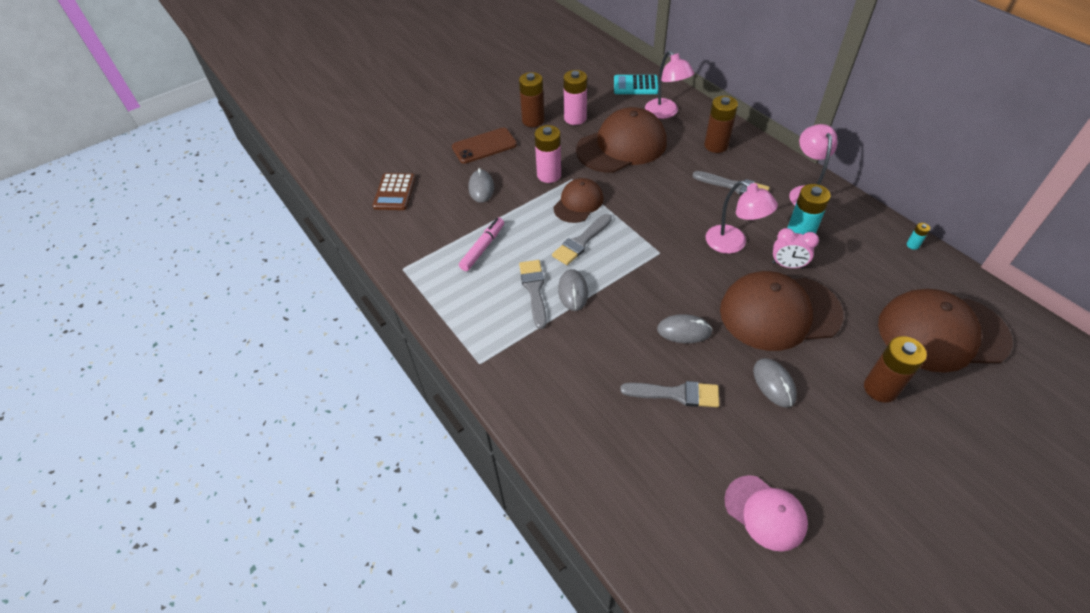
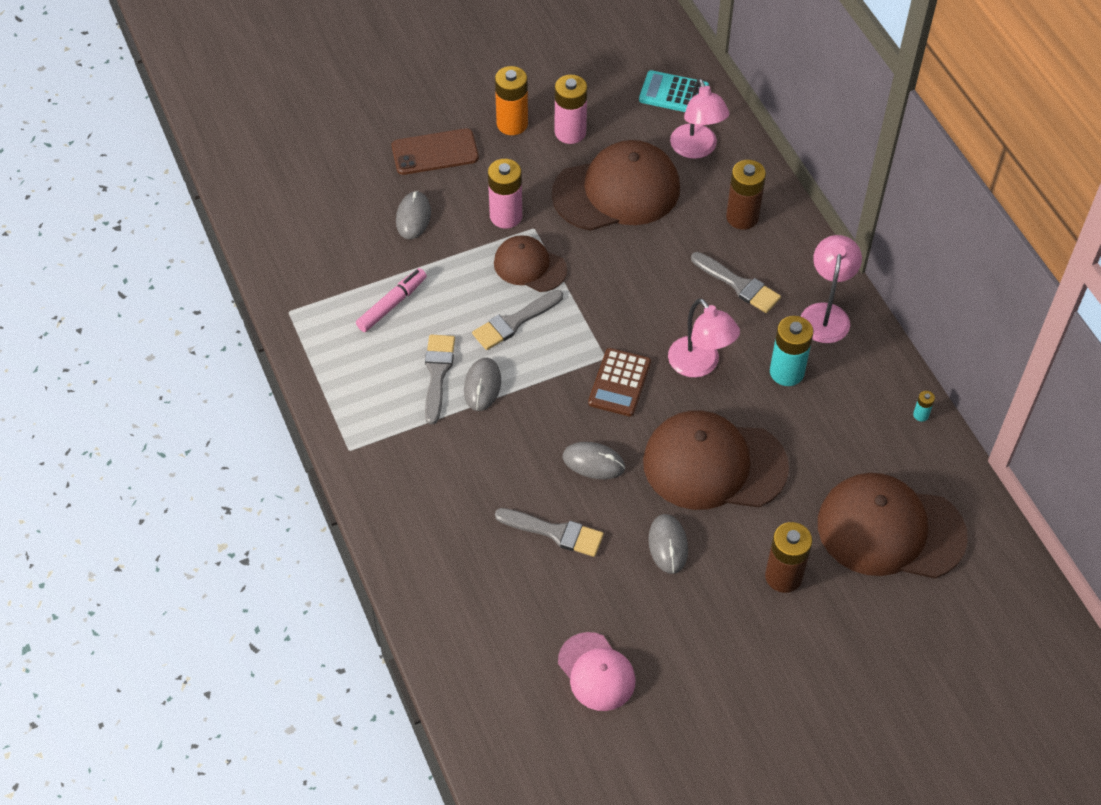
camera: 10 degrees right, 5 degrees up
brown calculator [373,173,416,210] -> brown calculator moved to [588,348,651,417]
brown battery [519,72,545,127] -> orange battery [495,66,528,135]
brown cap [553,178,603,223] -> brown cap turned 105 degrees counterclockwise [494,235,567,292]
pink clock [772,228,819,269] -> none

